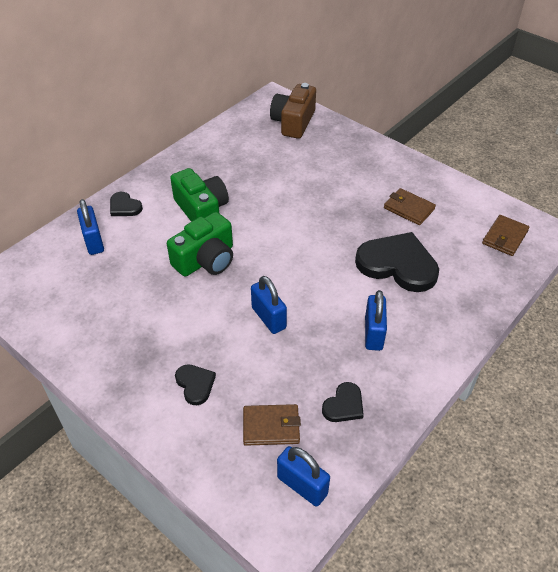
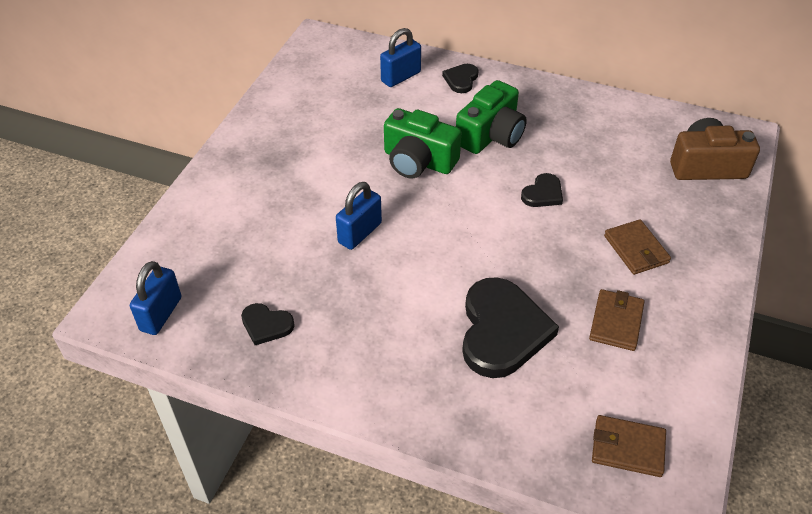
camera: 70 degrees right, 0 degrees up
black heart [175,364,216,405] -> black heart moved to [521,173,563,207]
brown wallet [243,404,301,446] -> brown wallet moved to [604,219,671,275]
blue padlock [365,290,387,351] -> none

